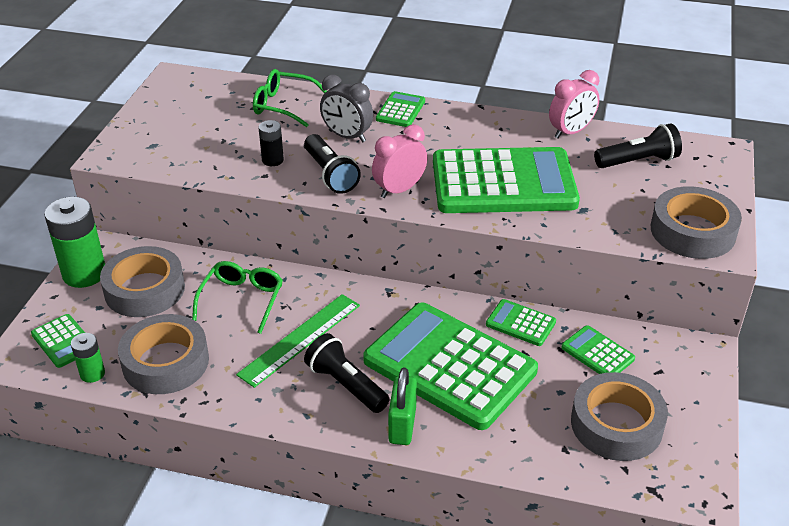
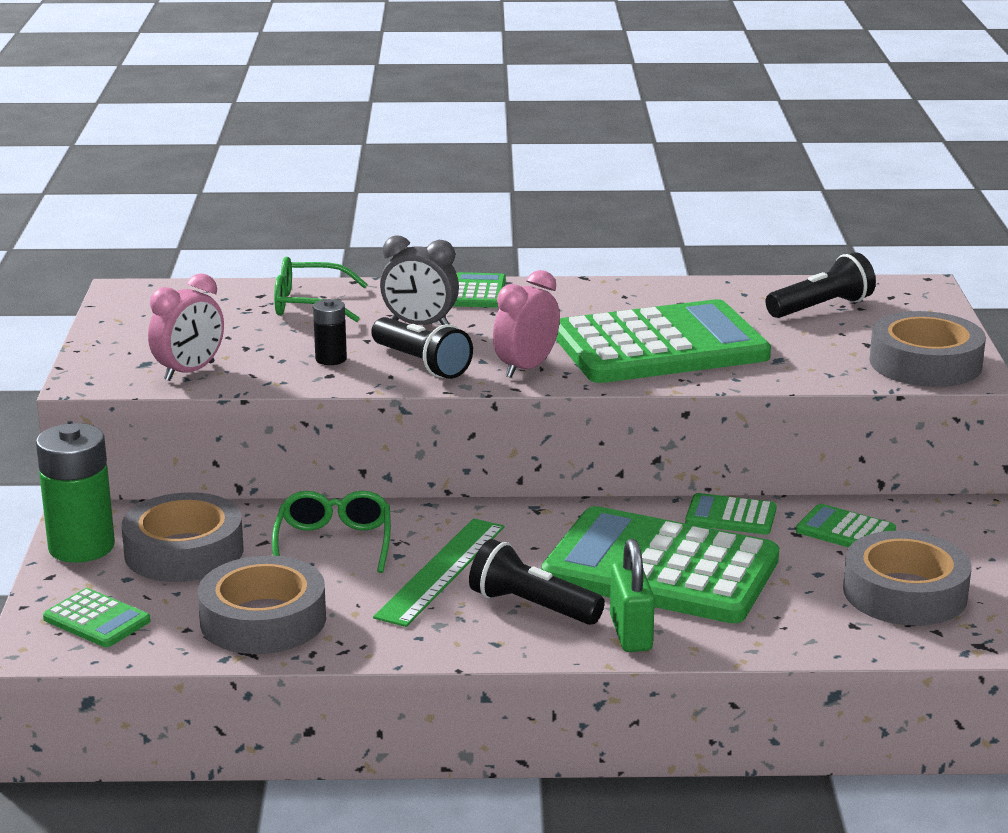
camera: 15 degrees left, 15 degrees down
green battery [71,333,105,383] -> none
pink clock [549,70,599,139] -> pink clock moved to [148,273,224,381]

